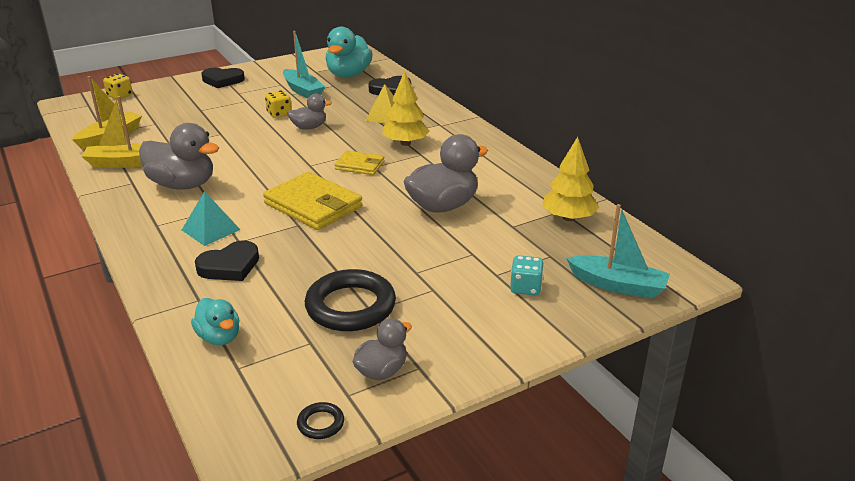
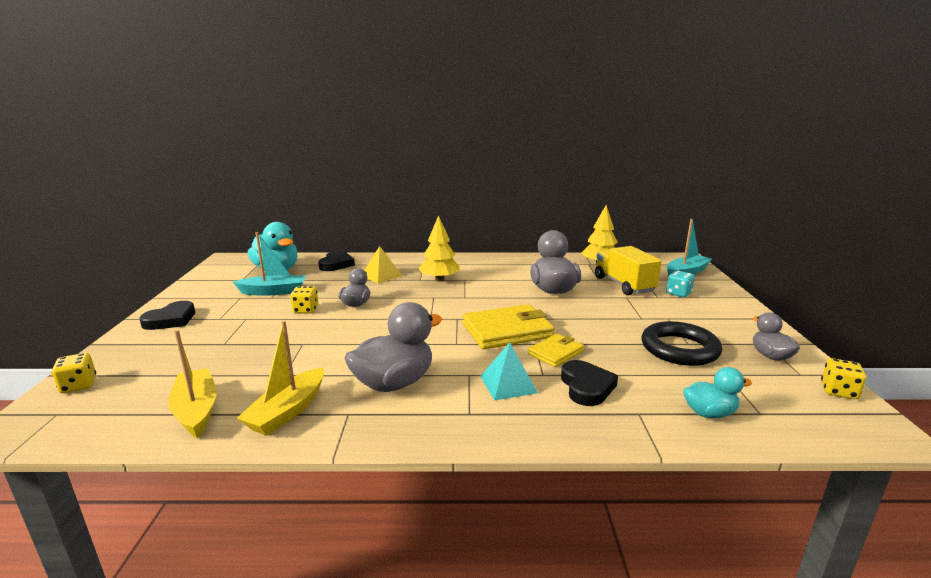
camera: 60 degrees left, 10 degrees down
black ring [297,402,344,439] -> yellow dice [821,358,866,399]
yellow wallet [334,150,385,175] -> yellow wallet moved to [528,334,584,367]
none -> yellow truck [595,246,662,295]

